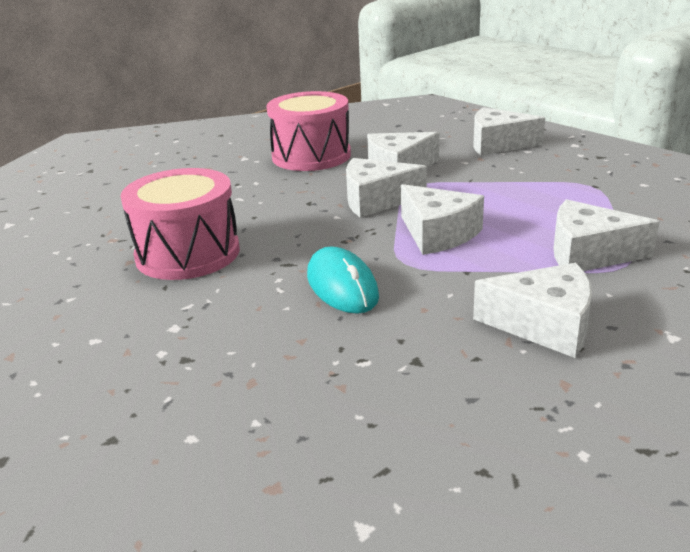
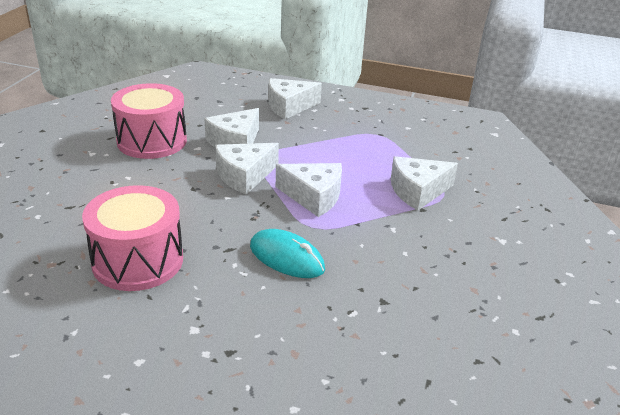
camera: 35 degrees left, 5 degrees up
white cheese [473,263,592,358] -> none

